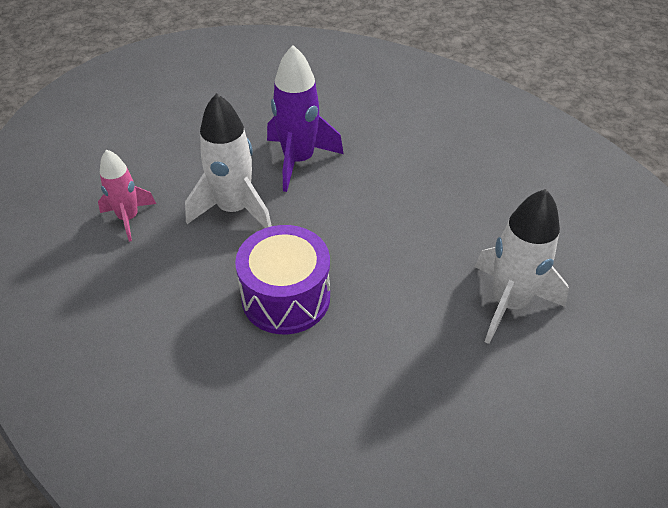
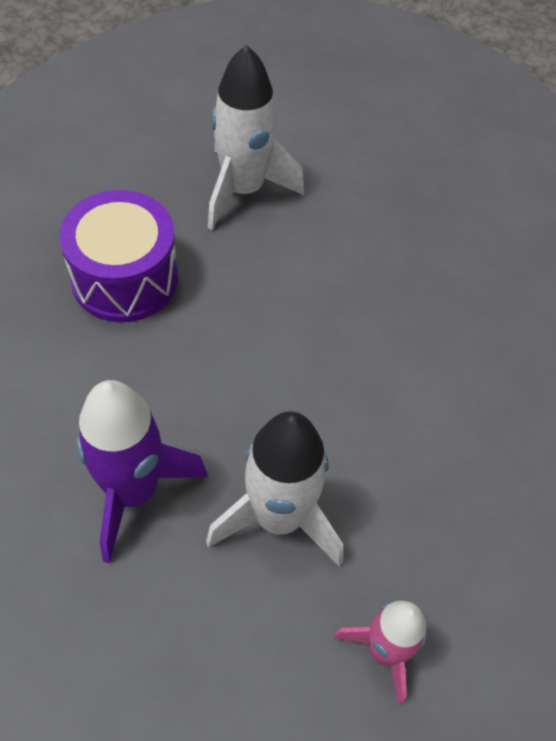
camera: 125 degrees left, 10 degrees up
purple drum [235,225,330,334] -> purple drum moved to [59,190,178,322]

